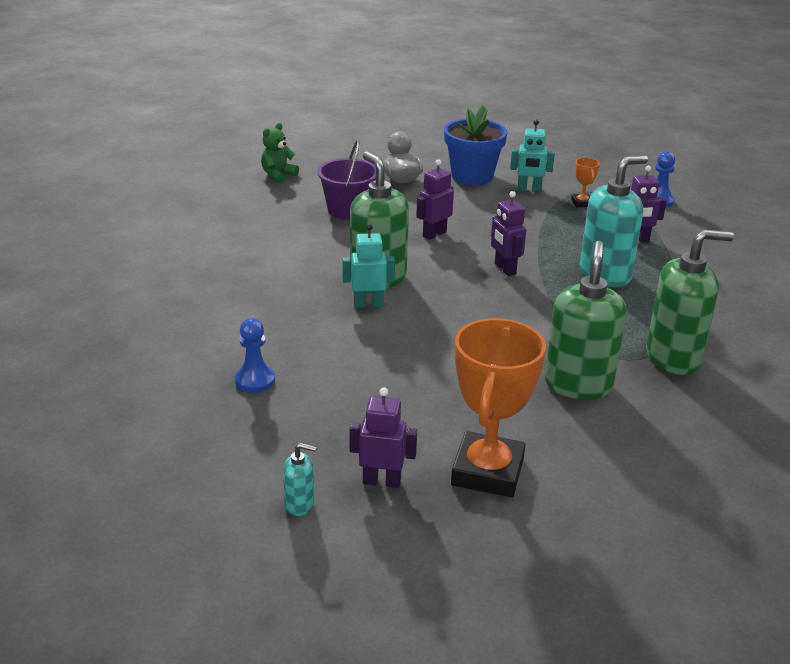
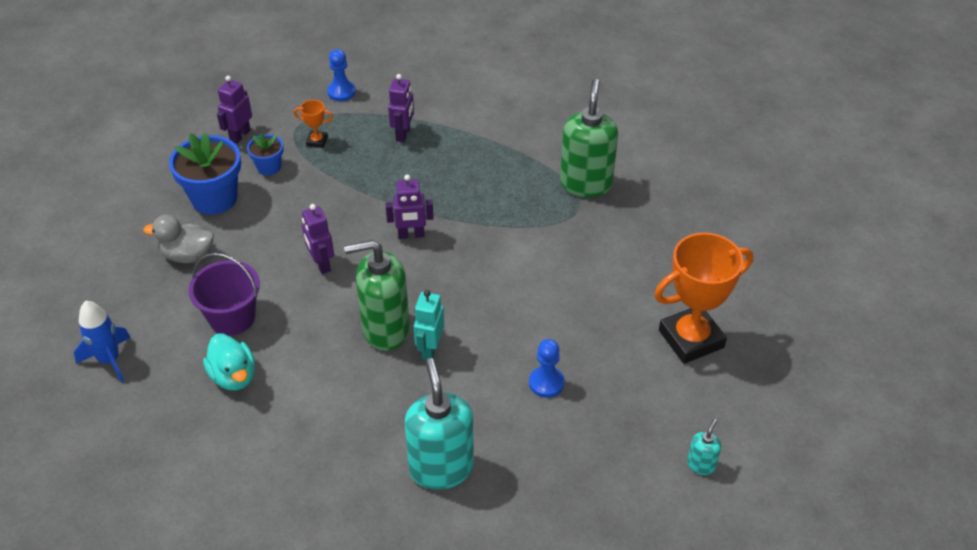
camera: 70 degrees left, 15 degrees up
blue pawn [235,318,275,393] -> blue pawn moved to [529,339,565,398]
green teddy bear [261,123,299,183] -> blue rocket [74,301,131,383]
purple robot [350,387,417,488] -> purple robot moved to [217,76,252,144]
orange trophy [451,318,546,497] -> orange trophy turned 60 degrees counterclockwise [654,233,753,364]
turquoise robot [510,119,555,192] -> blue flower pot [247,133,283,175]
green soap dispenser [545,241,627,400] -> none
turquoise soap dispenser [580,155,648,287] -> turquoise soap dispenser moved to [404,358,474,490]
none -> turquoise duck [203,333,255,391]

